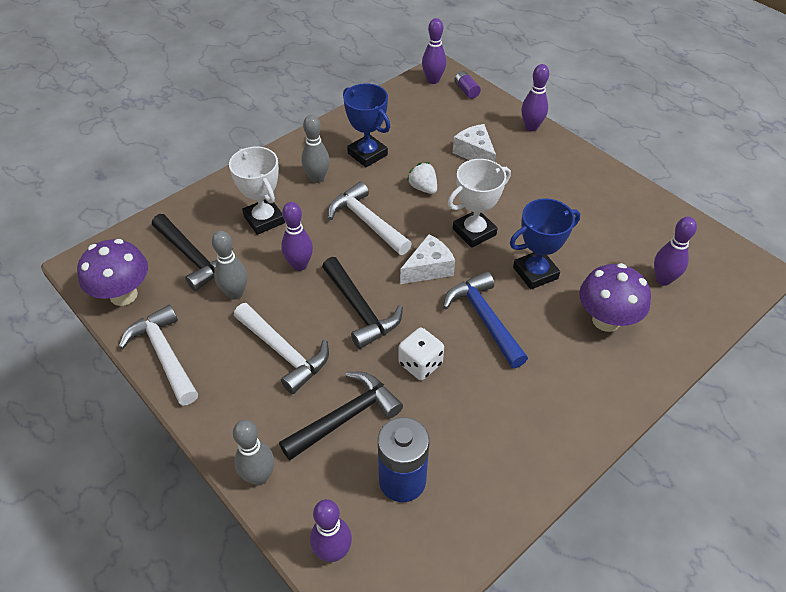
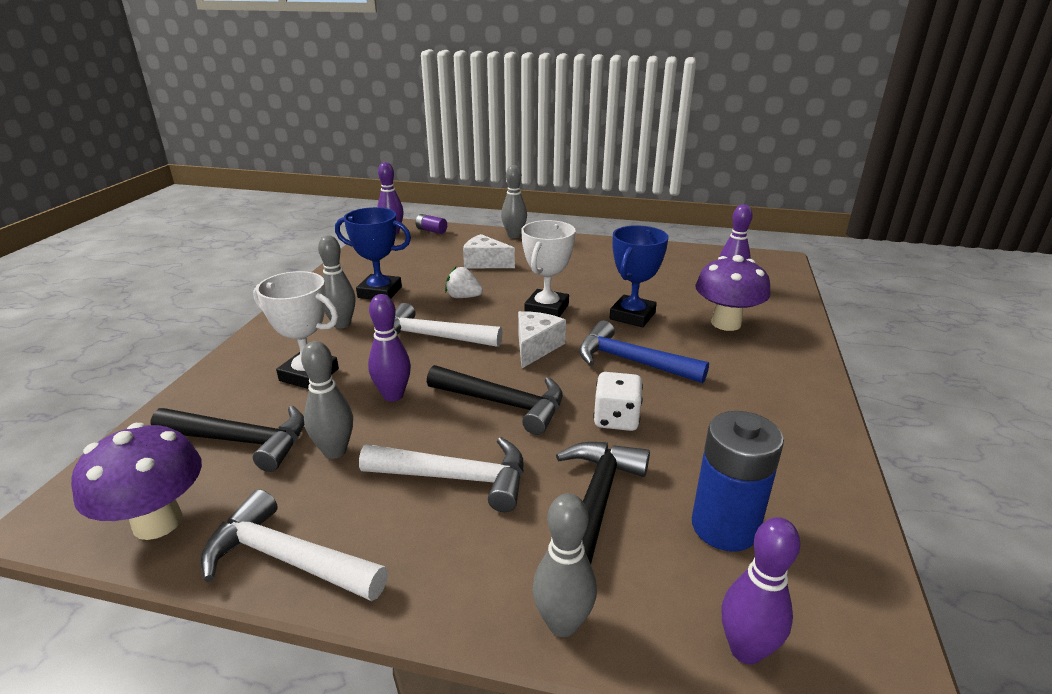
camera: 35 degrees left, 20 degrees down
purple bowling pin [521,64,549,131] -> grey bowling pin [501,165,527,239]

